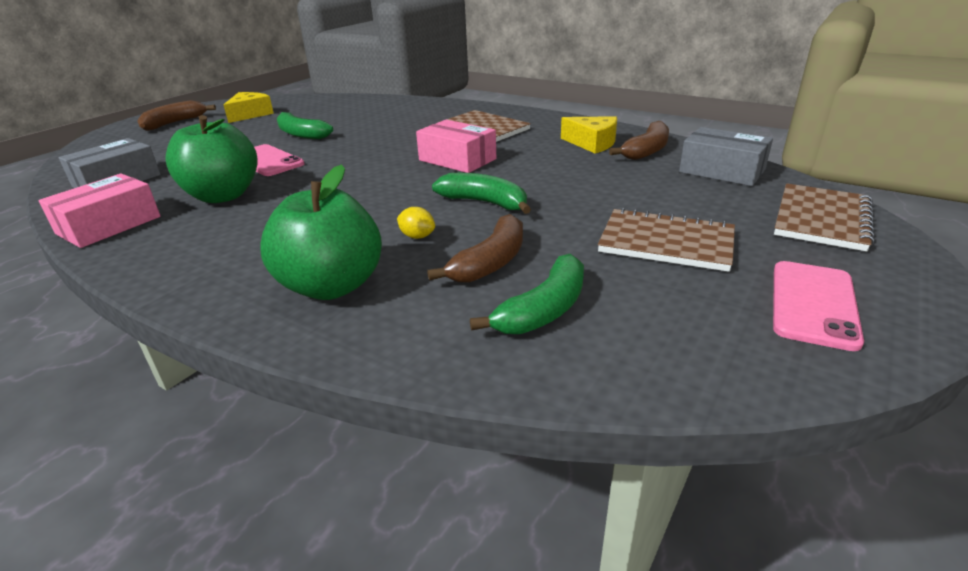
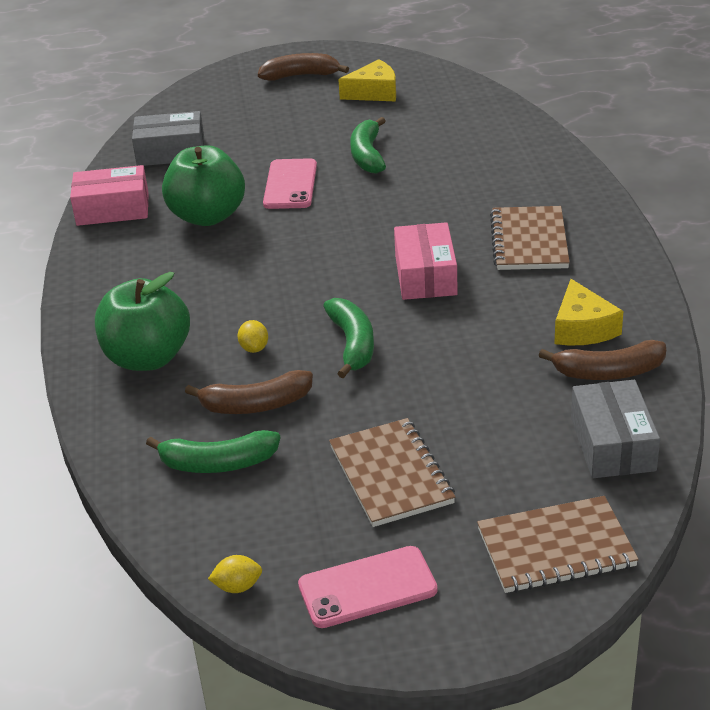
camera: 50 degrees right, 5 degrees up
none -> yellow lemon [208,555,262,593]

